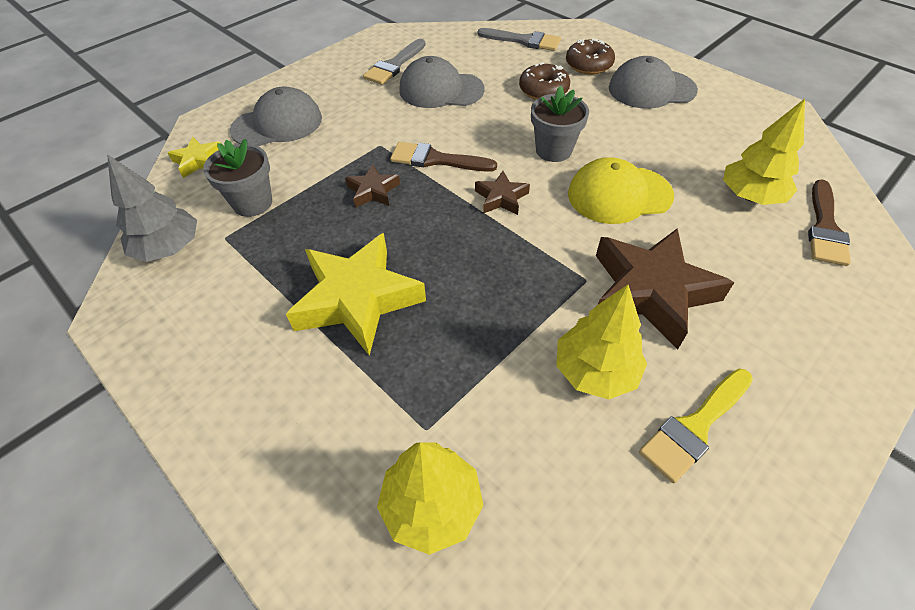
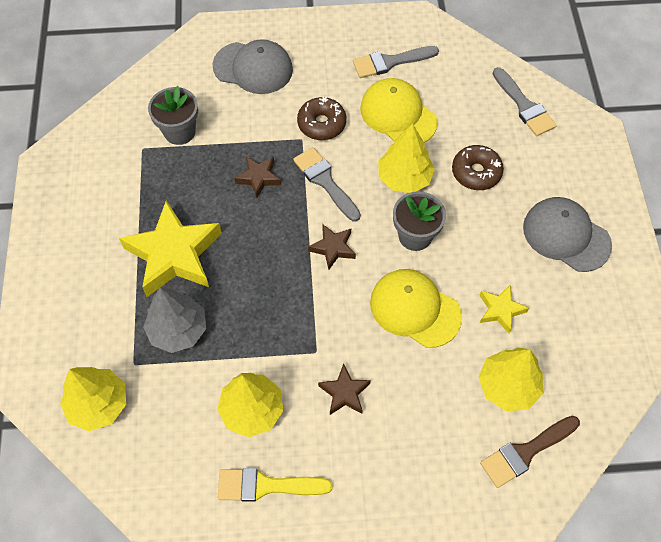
camera: 40 degrees right, 10 degrees up
grey tree [107,154,197,262] -> grey tree moved to [143,287,206,353]
yellow star [168,137,220,178] -> yellow star moved to [480,285,529,334]
brown brush [390,142,497,172] -> grey brush [293,147,361,222]
grey cap [399,56,485,108] -> yellow cap [360,78,437,143]
brown donut [566,38,615,74] -> brown donut moved to [297,97,346,140]
brown star [596,228,734,350] -> brown star [318,363,371,415], size x0.48
none -> yellow tree [378,123,435,193]

